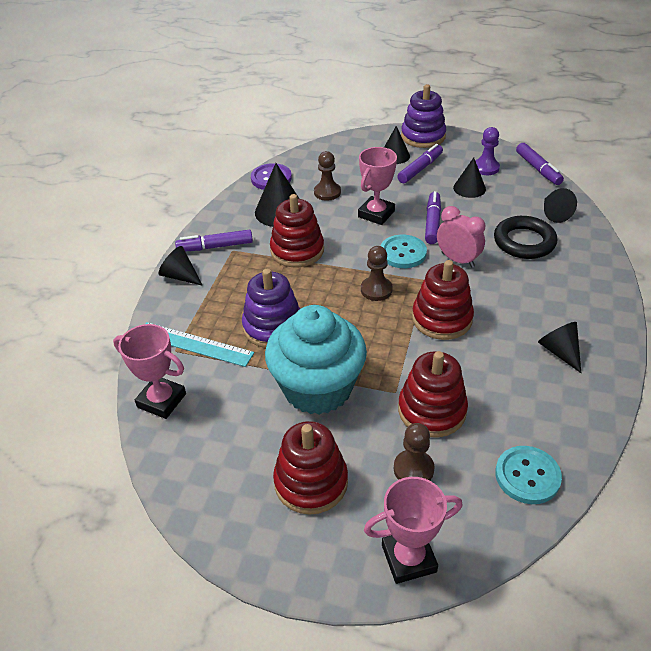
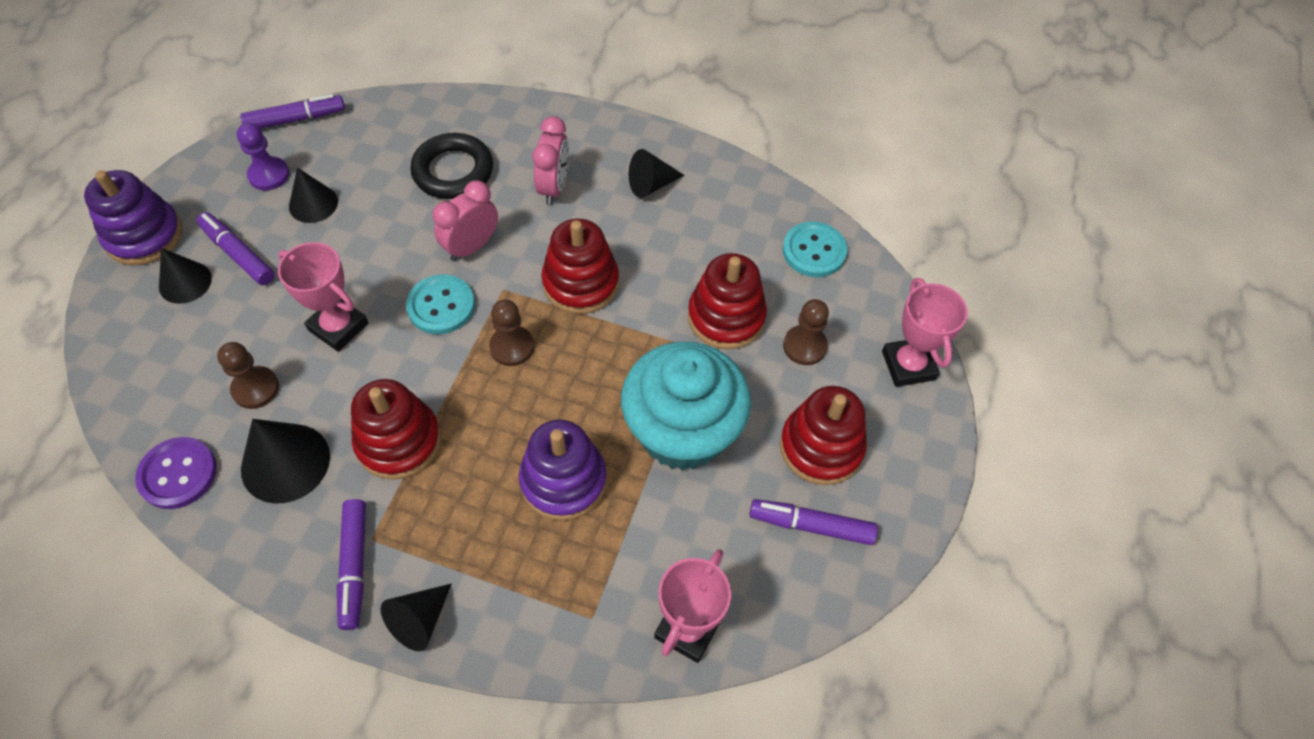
camera: 90 degrees left, 15 degrees up
turquoise ruler [145,322,254,367] -> none
purple marker [425,191,441,244] -> purple marker moved to [749,499,878,545]
black cone [544,188,577,223] -> none
none -> pink clock [532,116,569,205]

